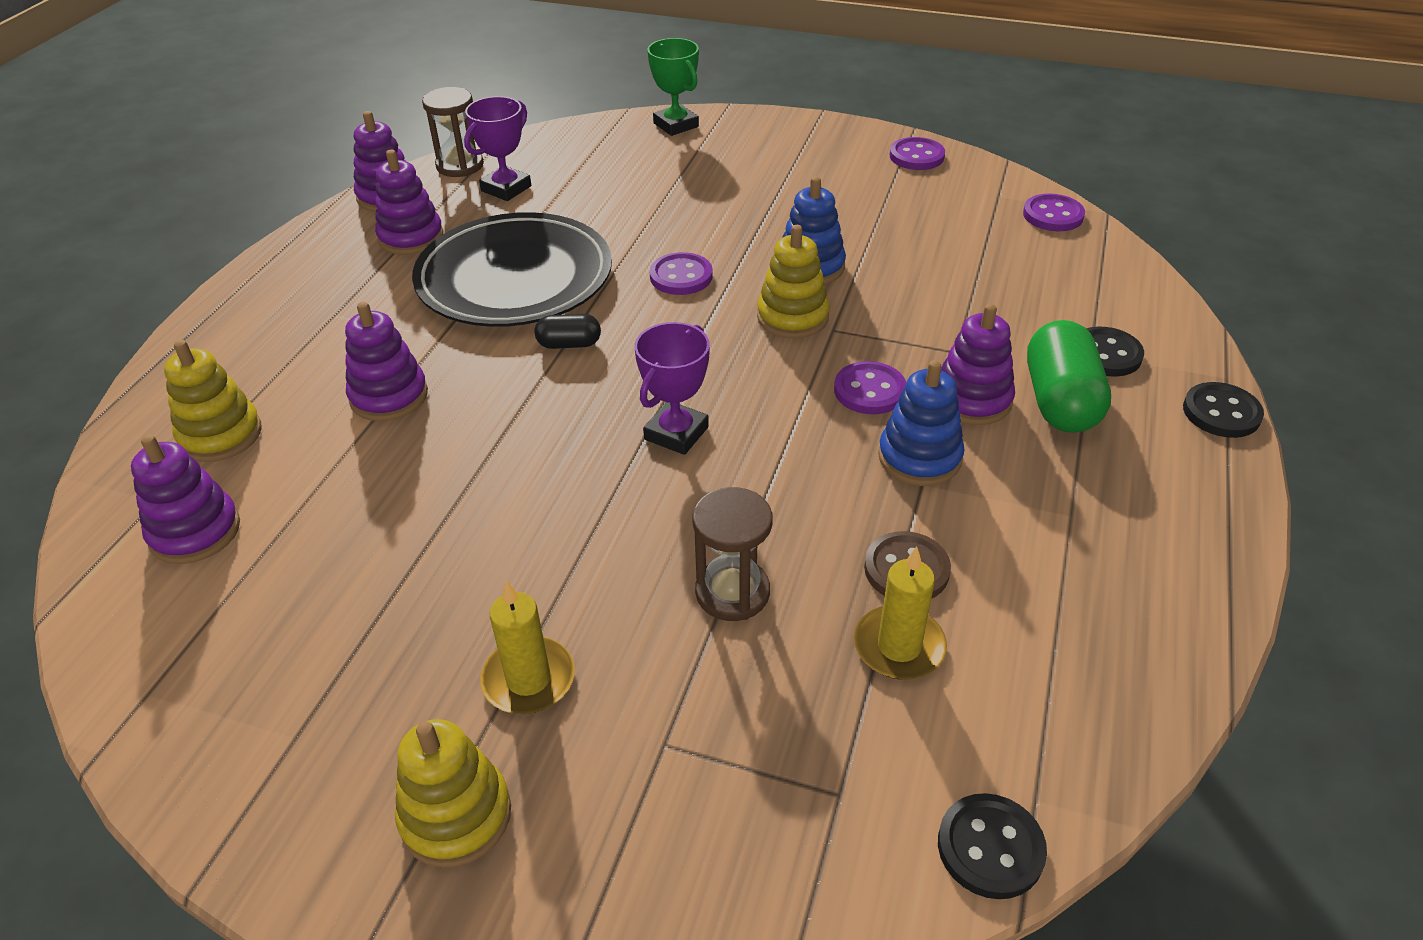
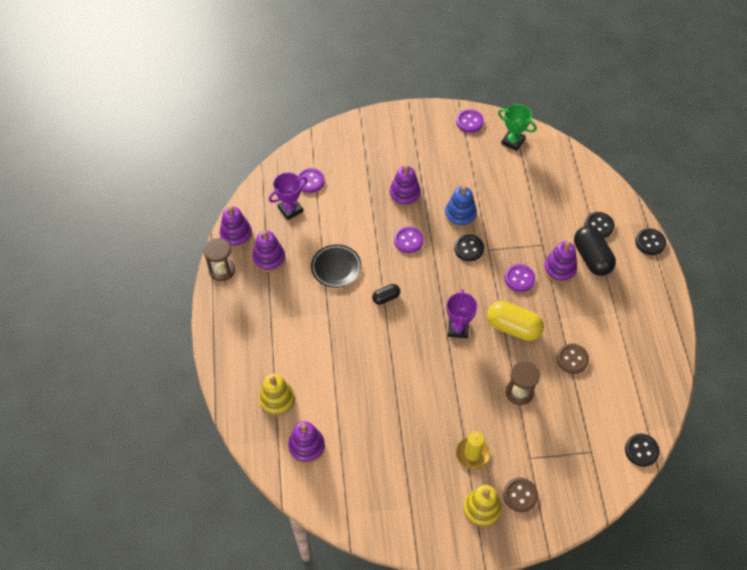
camera: 25 degrees left, 15 degrees up
purple stacking toy [345,302,428,421] -> purple stacking toy moved to [390,165,421,207]
black plate [412,212,612,327] -> black plate [311,244,362,288], size x0.54
brown hourglass [422,87,484,177] -> brown hourglass moved to [203,238,235,281]
purple trophy [464,96,531,201] -> purple trophy turned 45 degrees clockwise [269,172,308,220]
green trophy [647,38,699,136] -> green trophy moved to [498,104,537,151]
yellow stacking toy [757,225,830,339] -> black button [454,234,484,261]
yellow candle [854,546,947,680] -> none
blue stacking toy [878,360,965,486] -> none
purple button [1023,194,1085,231] -> purple button moved to [297,168,324,193]
green capsule [1027,320,1111,433] -> black capsule [574,226,616,276]
none -> yellow capsule [487,301,544,341]
none -> brown button [503,478,538,512]

